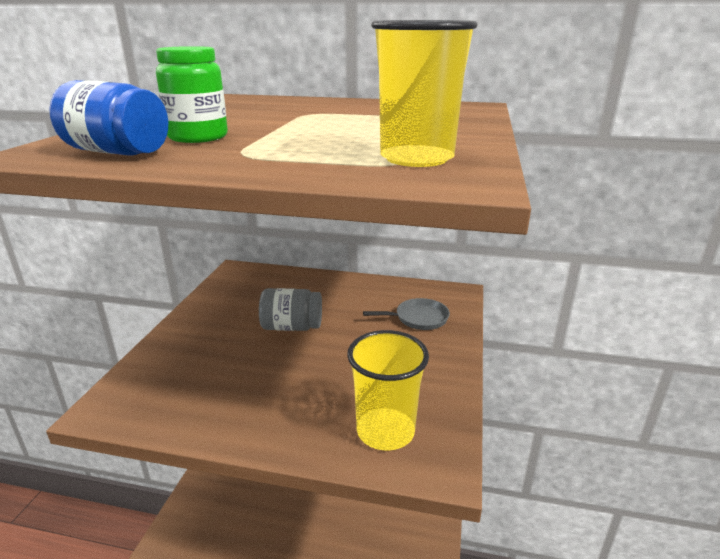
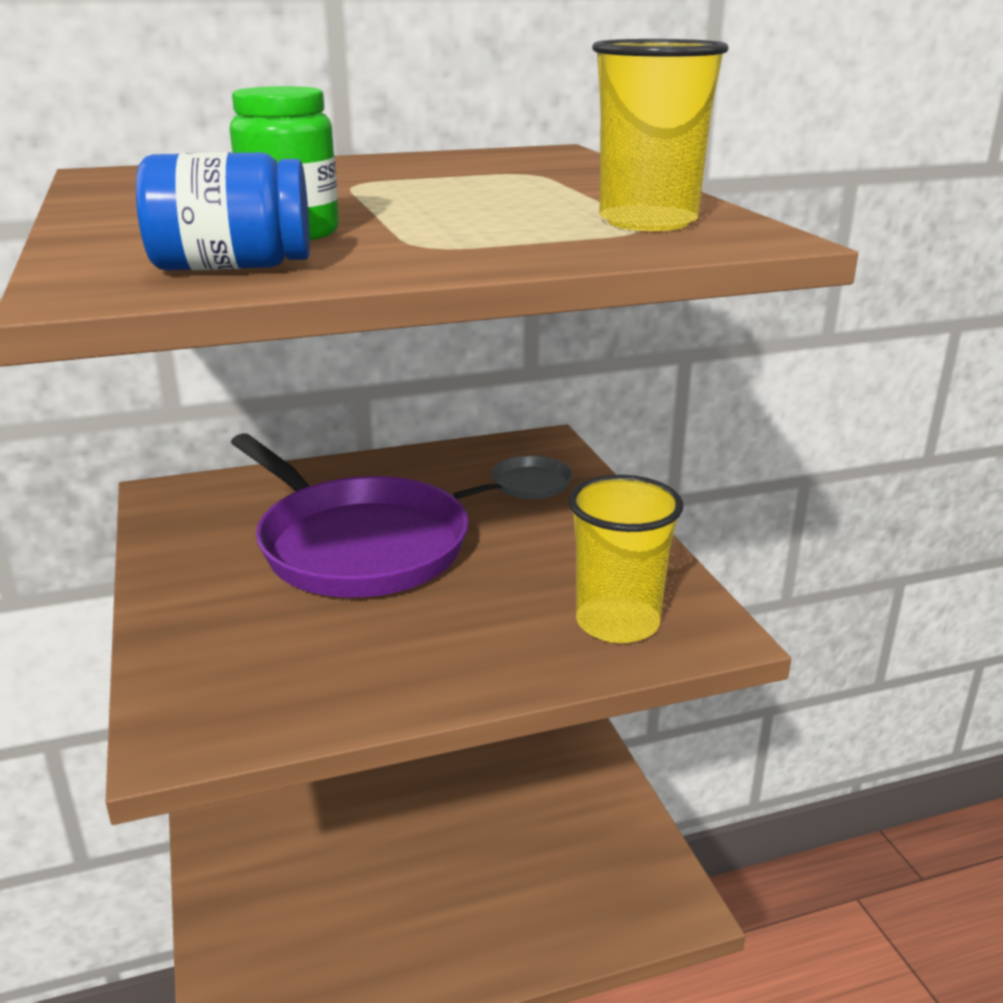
camera: 30 degrees left, 0 degrees up
grey jar [259,288,322,331] -> purple pan [231,433,469,598]

